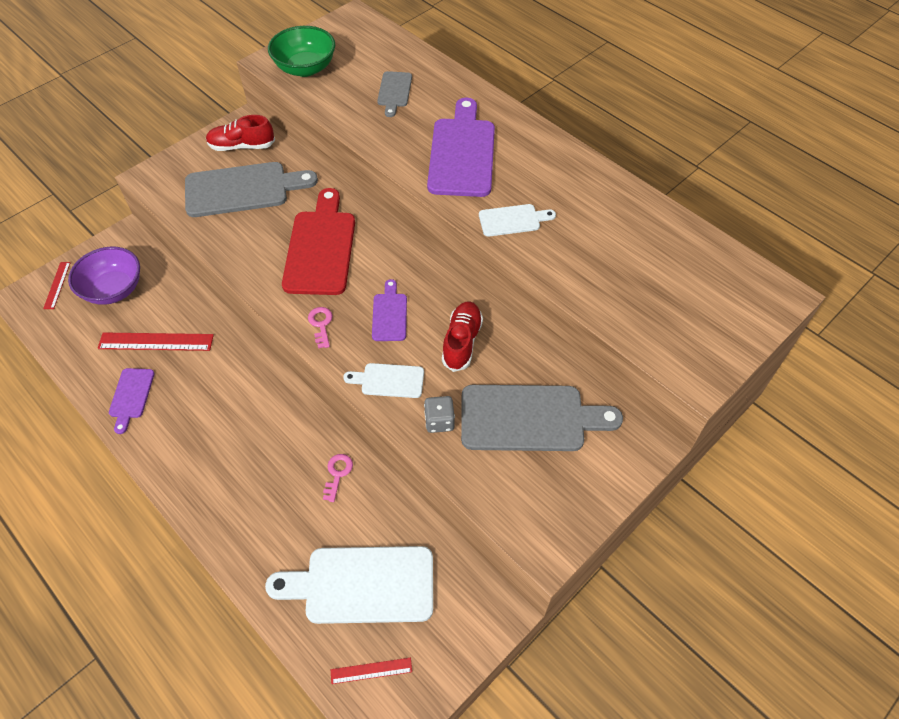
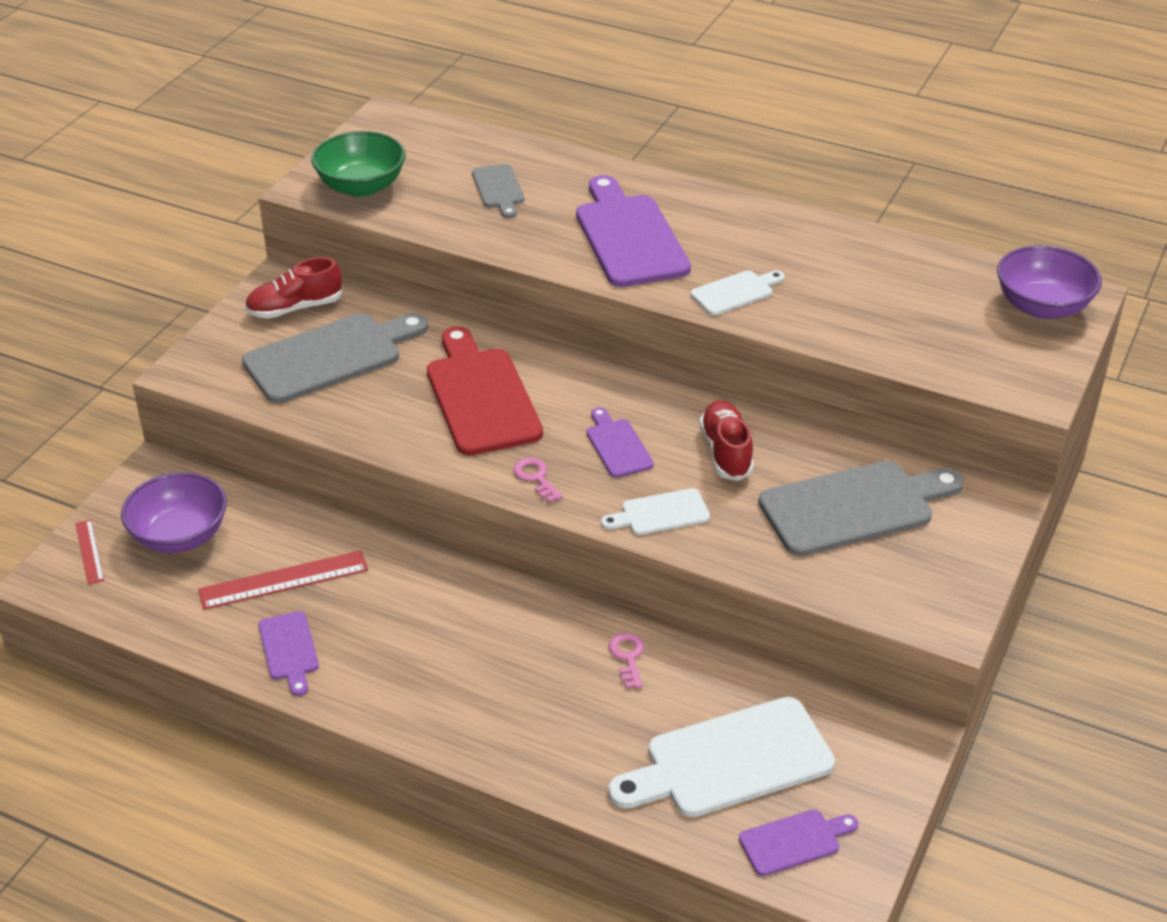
camera: 20 degrees left, 15 degrees down
red ruler [331,658,412,684] -> purple cutting board [739,810,858,876]
grey dice [424,396,455,433] -> none
none -> purple bowl [997,245,1102,319]

